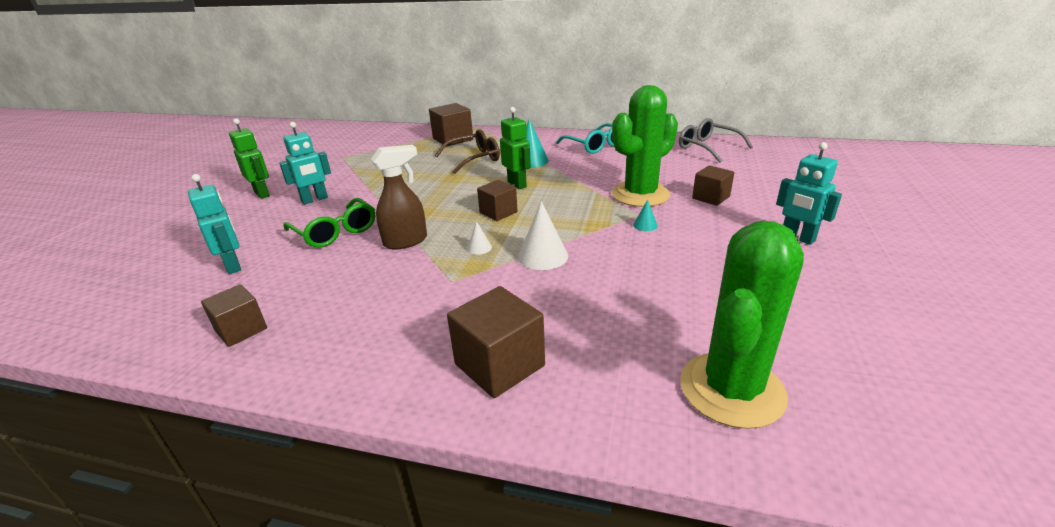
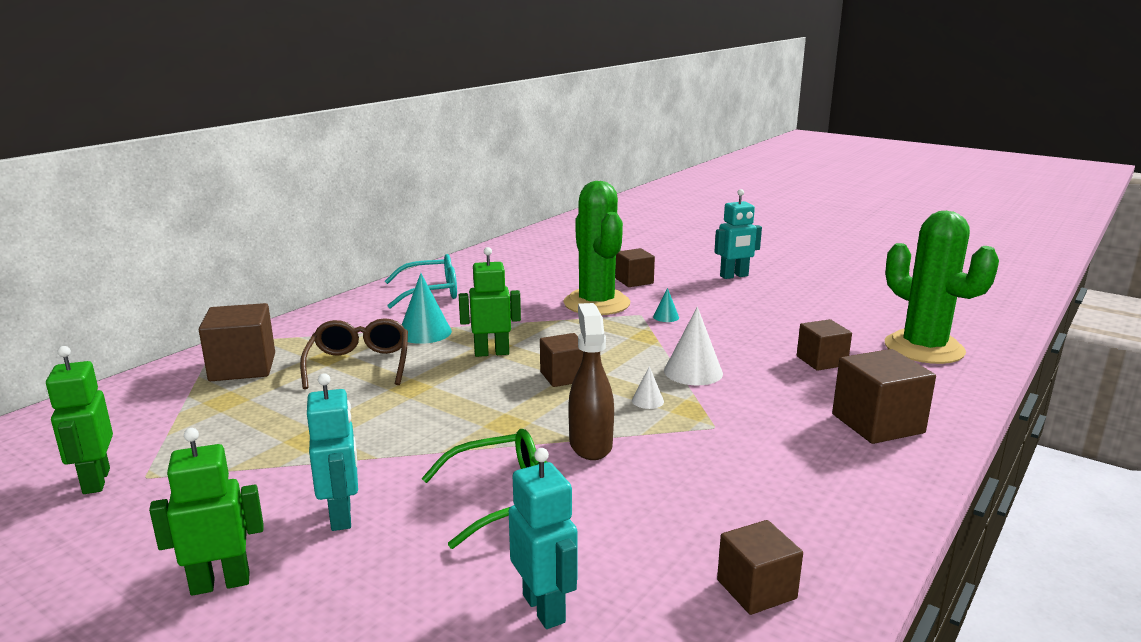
camera: 70 degrees left, 10 degrees down
turquoise robot [188,174,241,274] -> turquoise robot turned 75 degrees clockwise [509,448,578,629]
grey glasses [679,118,753,163] -> none
none -> green robot [46,346,113,494]
none -> brown cube [797,319,852,371]

